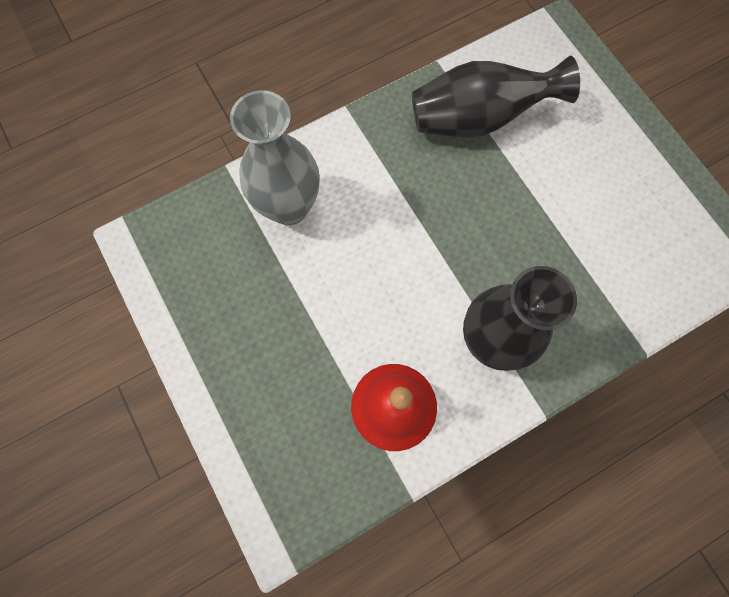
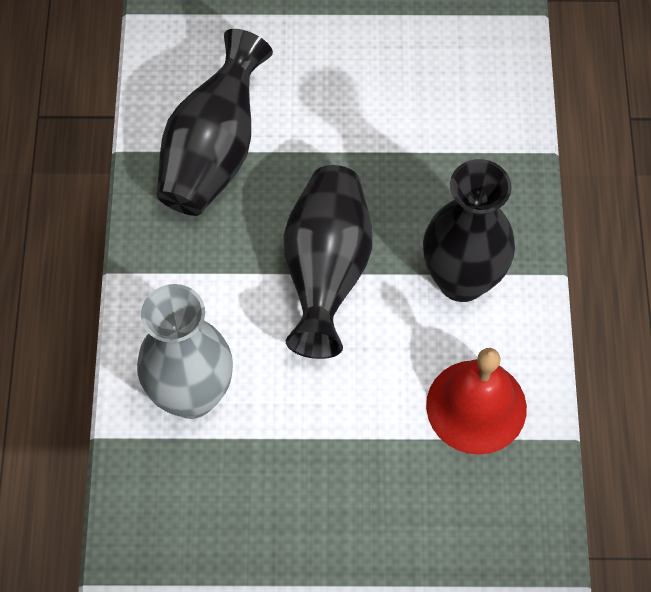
camera: 60 degrees left, 10 degrees down
none -> black vase [284,165,372,359]

